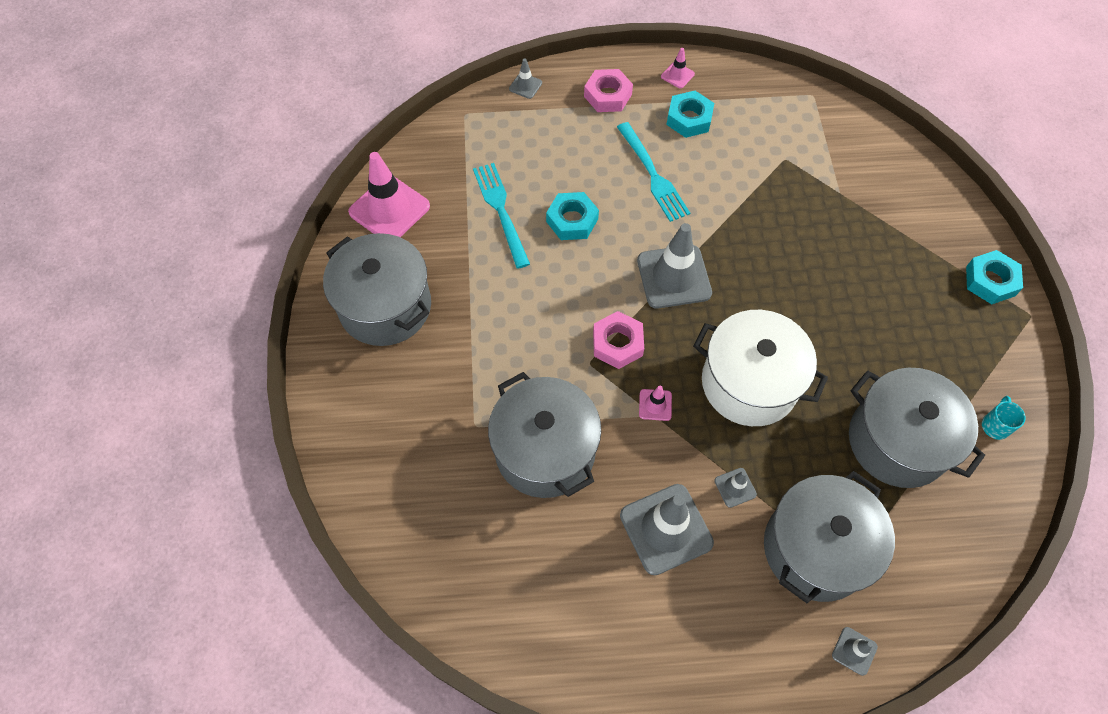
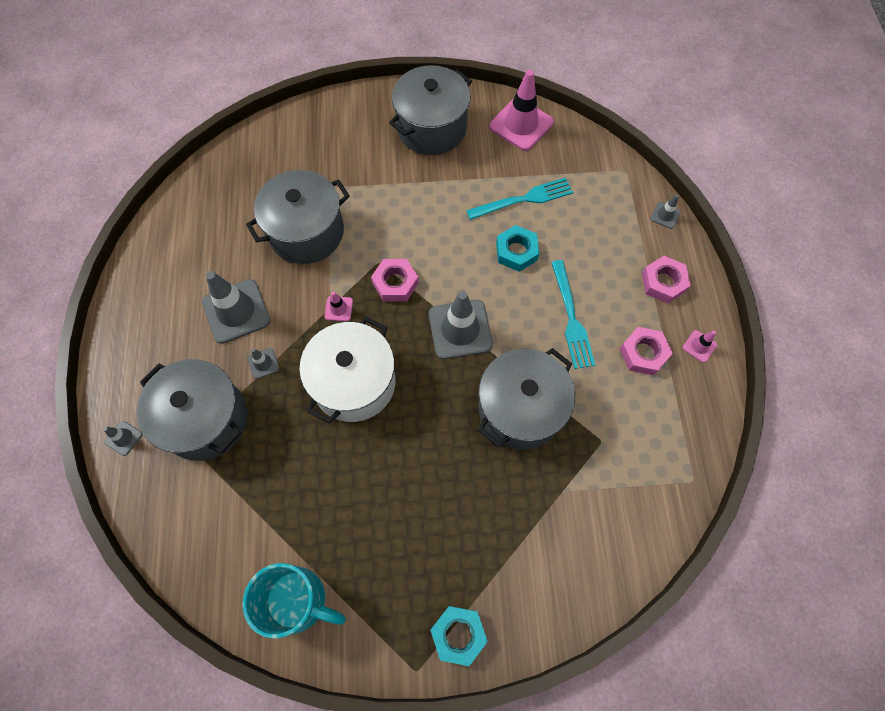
camera: 90 degrees right, 5 degrees up
turquoise fork [617,122,690,222] -> turquoise fork turned 75 degrees counterclockwise [551,260,595,369]
turquoise nut [666,91,714,138] -> pink nut [620,327,673,376]
grey pot [849,368,985,488] -> grey pot moved to [478,348,575,450]
turquoise mug [982,396,1025,440] -> turquoise mug [243,563,346,638], size x2.30

